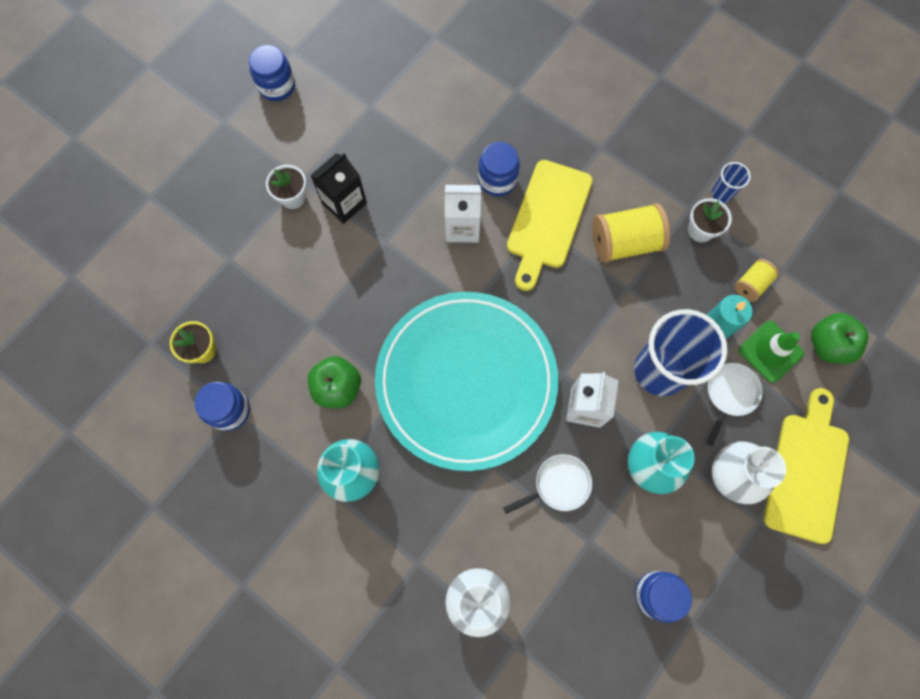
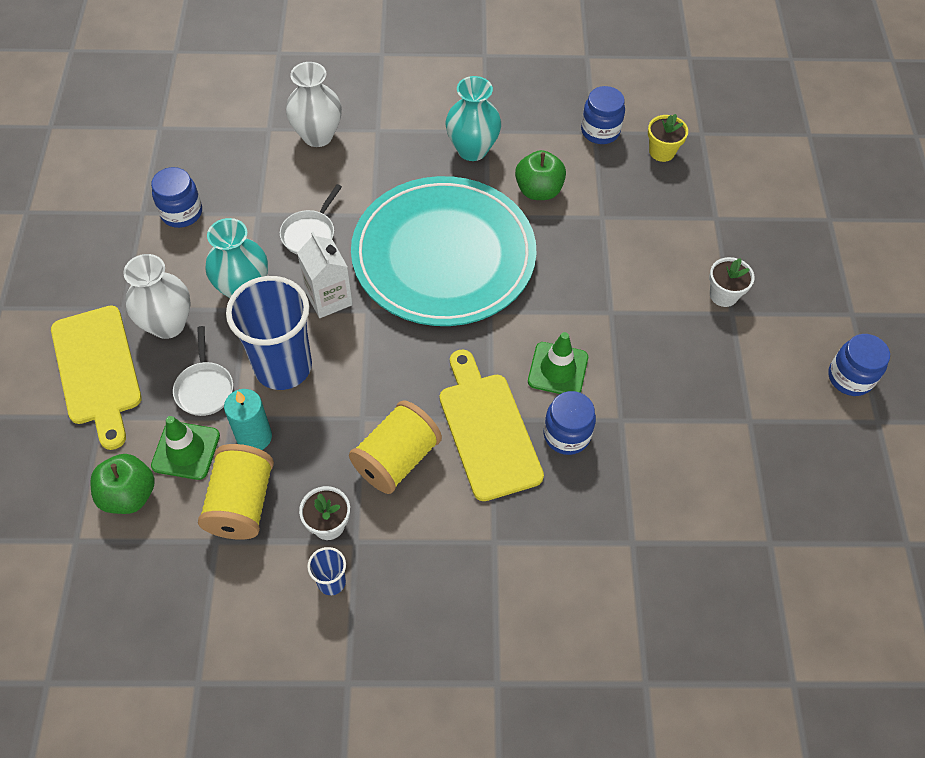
camera: 140 degrees right, 15 degrees down
black carton [310,153,367,224] -> none
white carton [445,185,481,242] -> green traffic cone [528,332,588,394]
yellow spool [734,259,779,302] -> yellow spool [198,444,274,540], size x1.81

